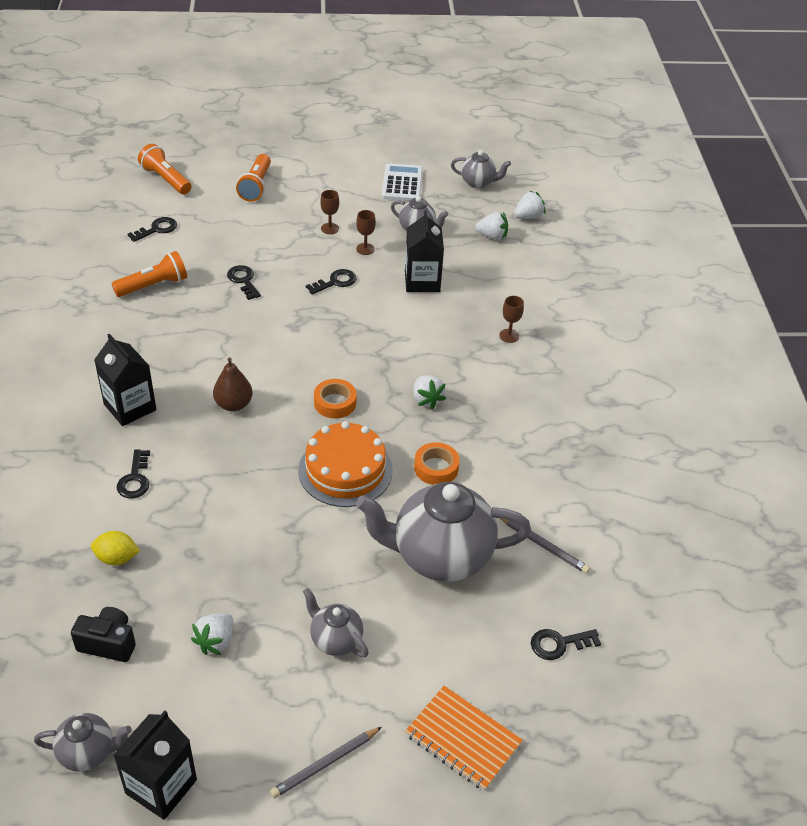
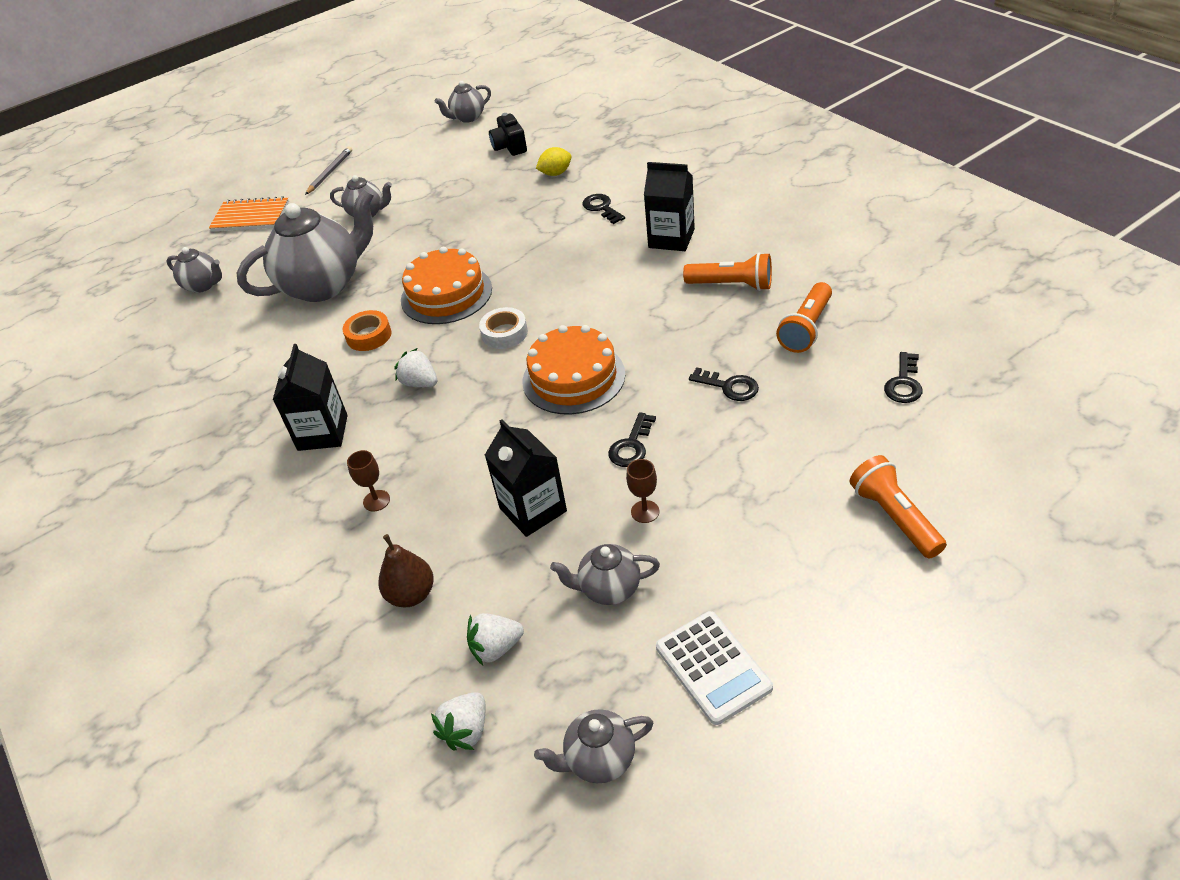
camera: 155 degrees right, 0 degrees up
black camera [71,607,136,662] -> black camera turned 90 degrees clockwise [489,113,527,156]
black carton [113,711,197,820] -> black carton moved to [273,344,348,451]
orange flashlight [138,144,191,194] -> orange flashlight moved to [683,252,772,291]
white strawberry [191,613,233,655] -> none
brown pear [213,357,253,411] -> brown pear moved to [378,534,434,608]
orange tape [314,379,357,419] -> white tape [479,307,528,349]
brown goblet [320,190,339,234] -> none
grey pencil [500,518,590,574] -> none
black key [531,629,601,660] -> grey teapot [166,247,222,293]
none -> orange cake [523,325,625,414]

